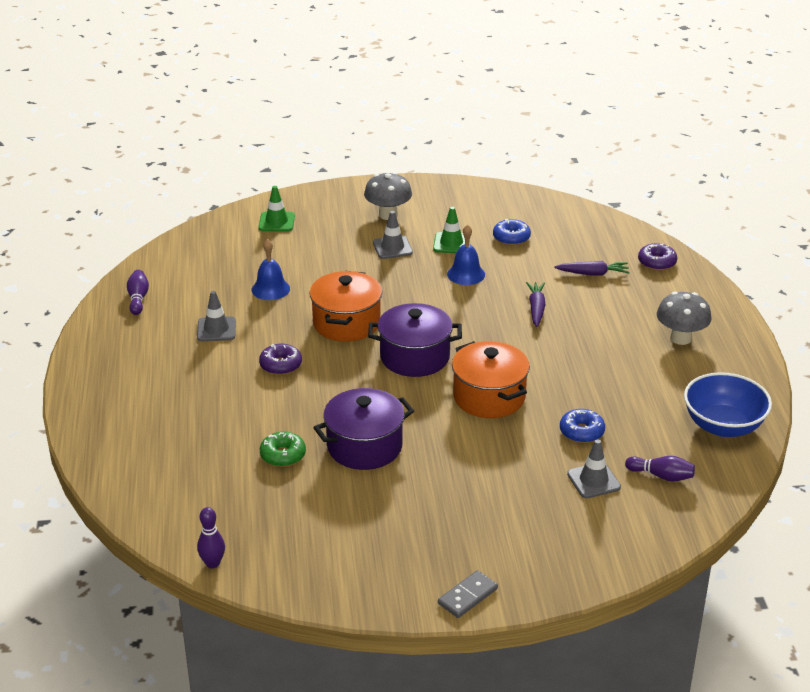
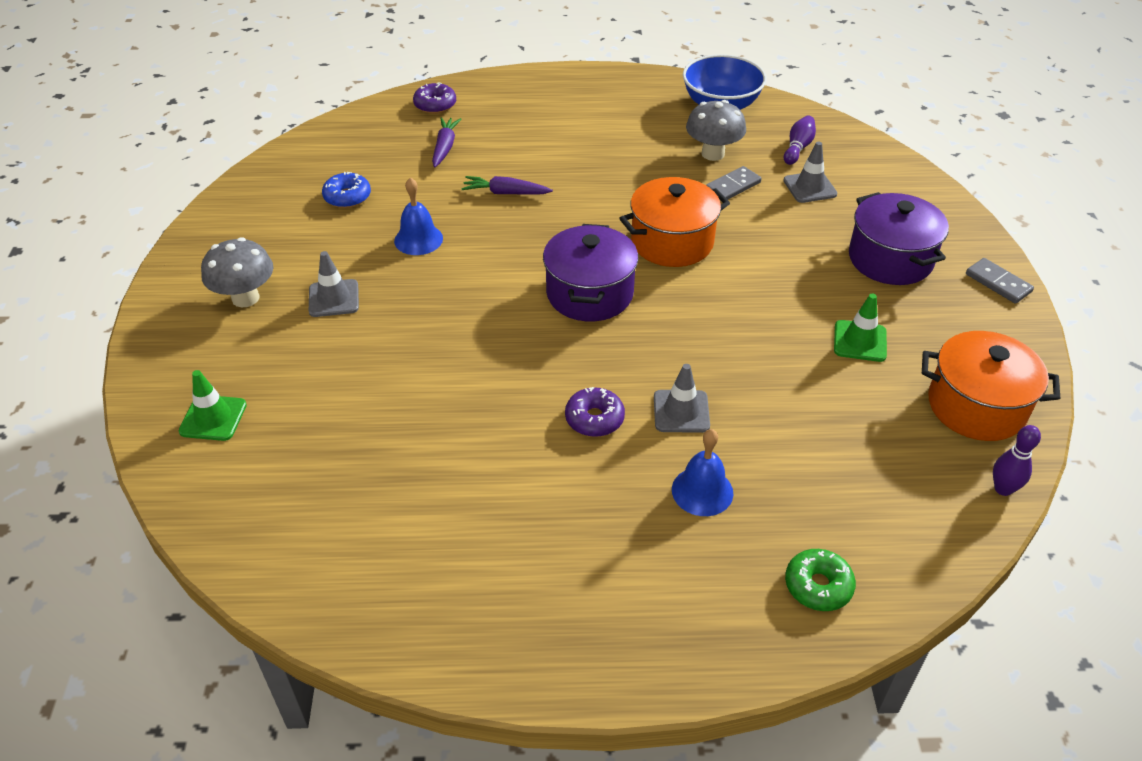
camera: 85 degrees left, 10 degrees up
purple bowling pin [127,270,149,315] -> none
grey traffic cone [197,291,236,341] -> grey traffic cone moved to [654,364,710,433]
blue bell [252,239,290,300] -> blue bell moved to [672,429,733,516]
green donut [260,431,306,467] -> green donut moved to [785,549,856,611]
orange pot [310,271,382,342] -> orange pot moved to [922,331,1060,441]
purple pot [313,388,414,470] -> purple pot moved to [849,192,949,285]
green traffic cone [433,207,470,253] -> green traffic cone moved to [834,294,887,362]
blue donut [560,409,605,443] -> grey domino [706,166,762,200]
grey mushroom [657,292,712,345] -> grey mushroom moved to [686,100,746,161]

